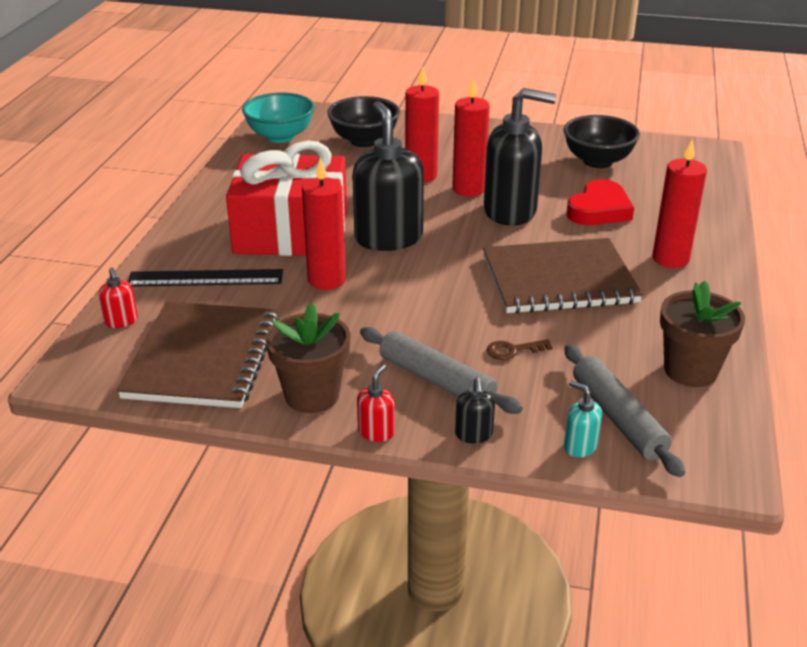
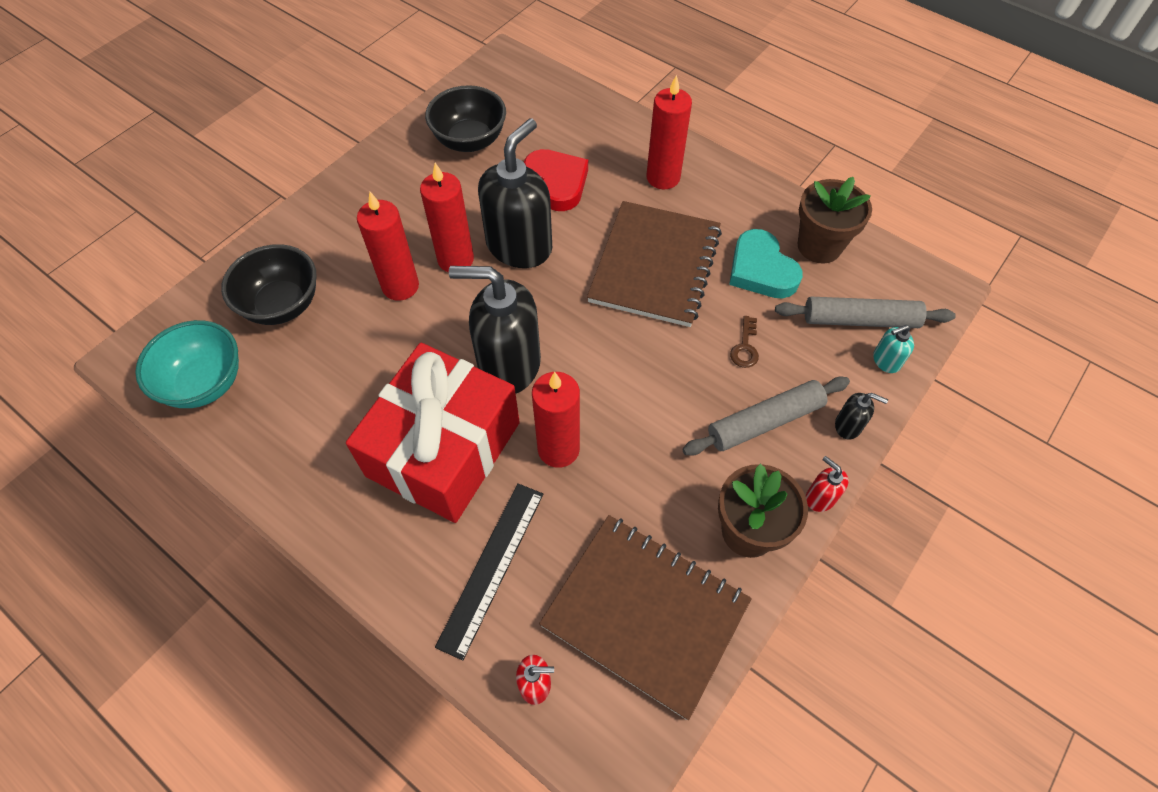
camera: 65 degrees left, 25 degrees up
none -> turquoise heart [729,229,803,298]

